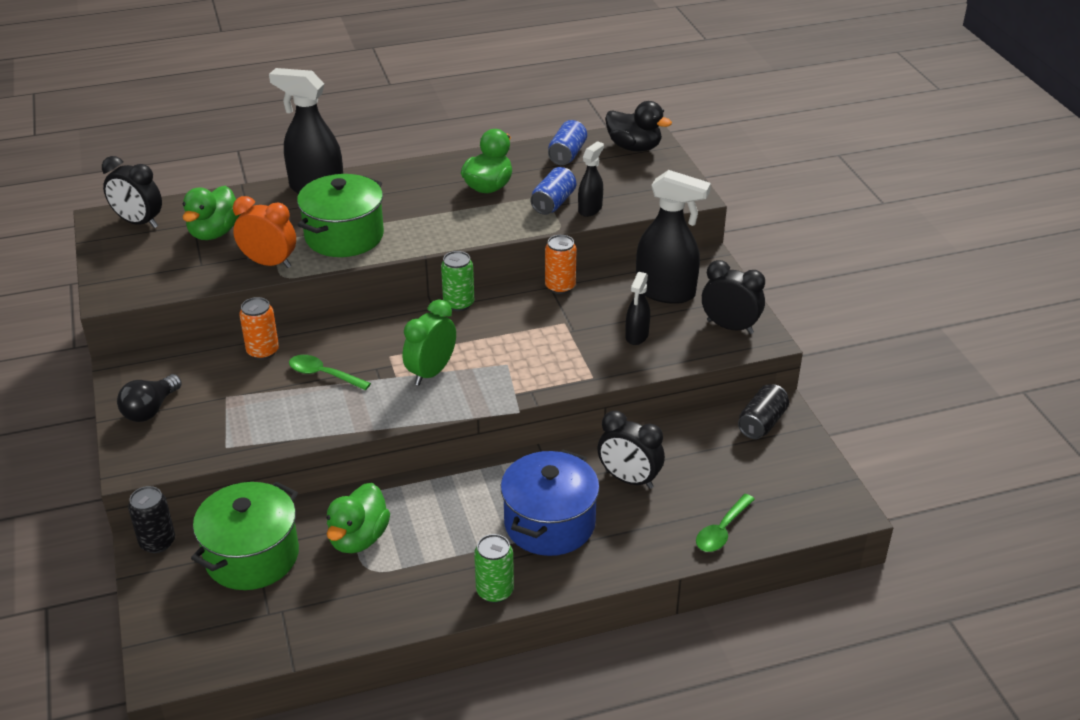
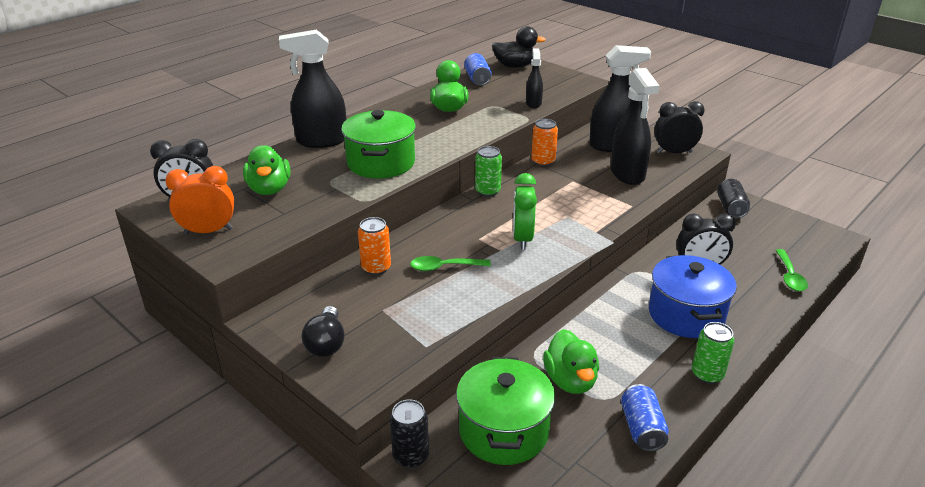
camera: 30 degrees left, 5 degrees down
orange clock [233,196,296,268] -> orange clock moved to [165,166,234,234]
blue can [530,167,576,215] -> blue can moved to [621,384,669,452]
black spray bottle [625,272,650,345] -> black spray bottle [611,68,659,185], size x1.88

